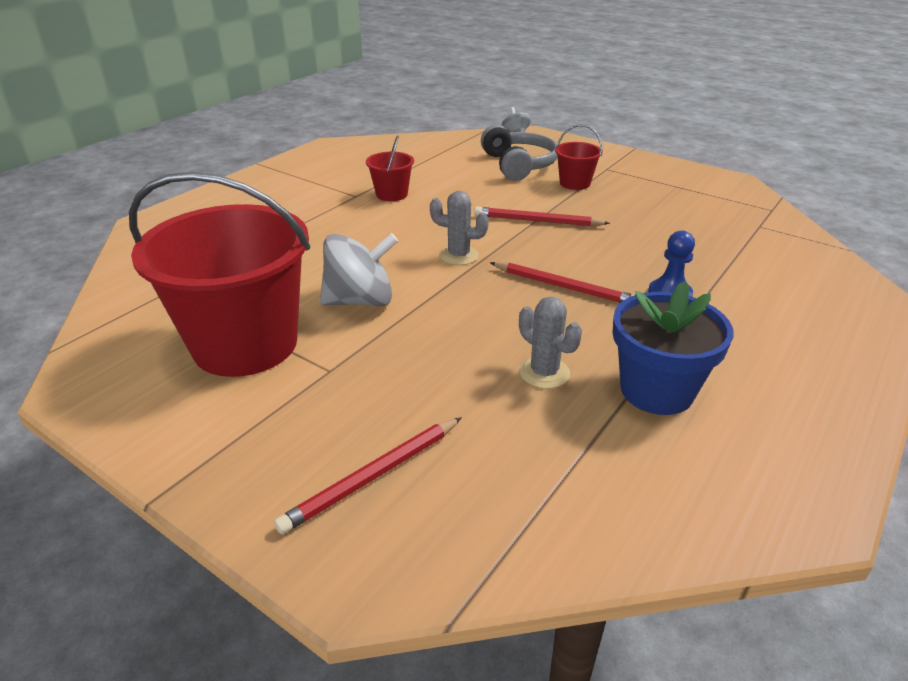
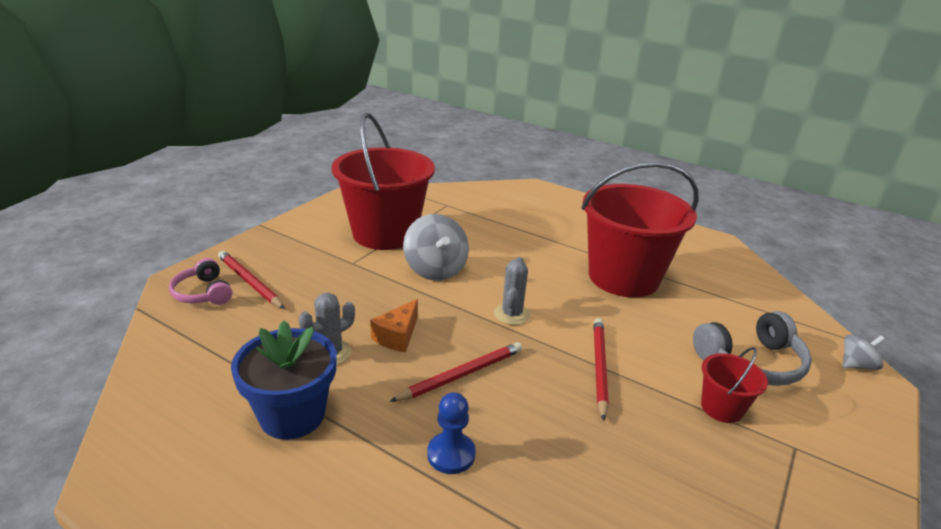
camera: 85 degrees right, 5 degrees down
red bucket [366,135,414,201] -> red bucket [581,162,699,298], size x2.30
red pencil [490,262,634,303] -> red pencil turned 150 degrees counterclockwise [390,342,522,402]
none -> pink headphones [169,258,232,305]
none -> orange cheese [370,299,418,352]

